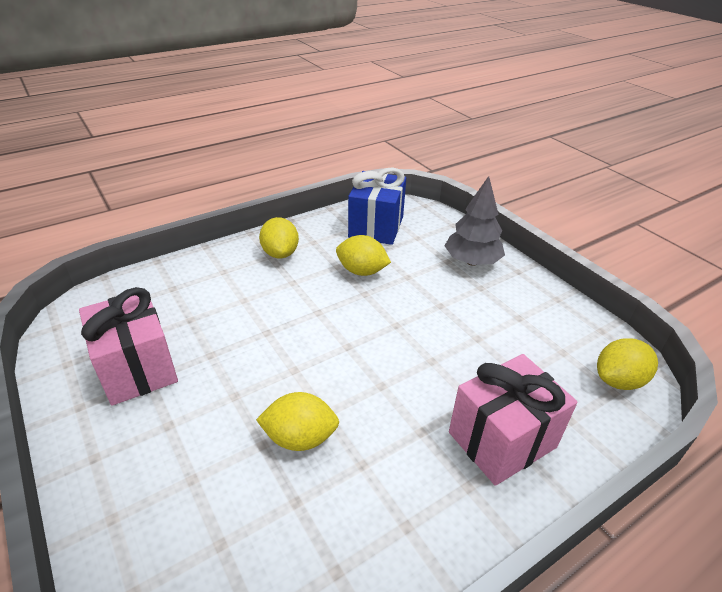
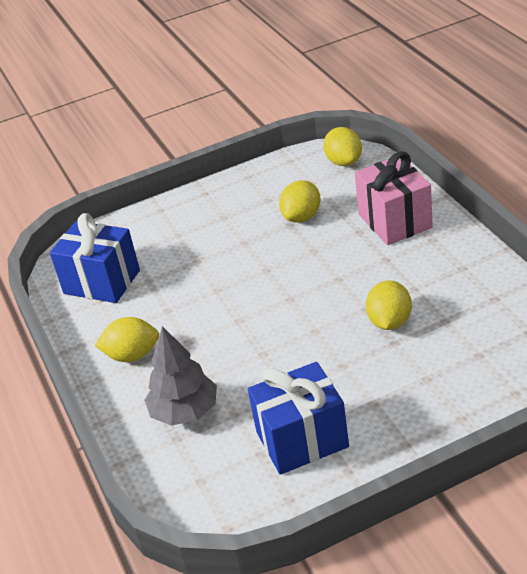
camera: 75 degrees left, 0 degrees up
pink gift [79,287,178,406] -> blue gift [248,362,349,475]
yellow lemon [336,235,391,276] -> yellow lemon moved to [279,180,320,223]
grey tree [445,176,505,266] -> grey tree moved to [144,326,217,426]

